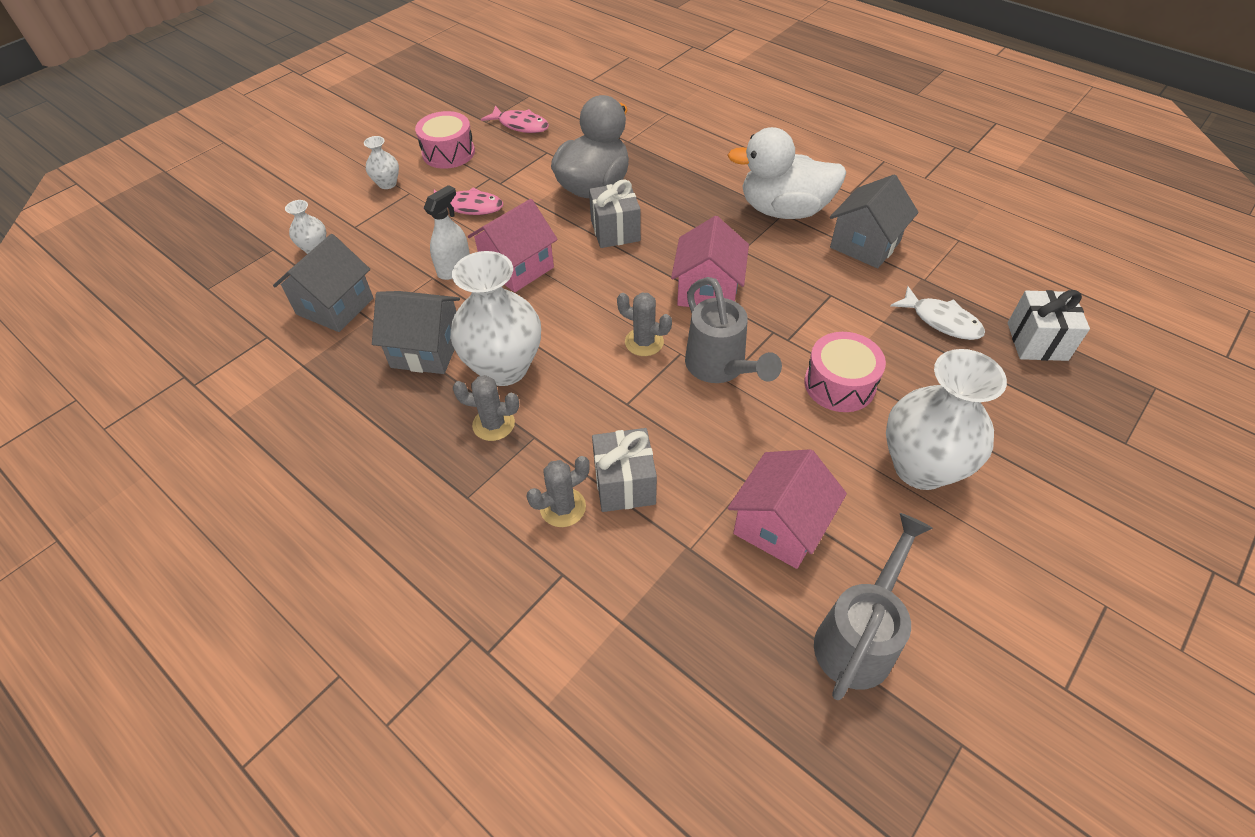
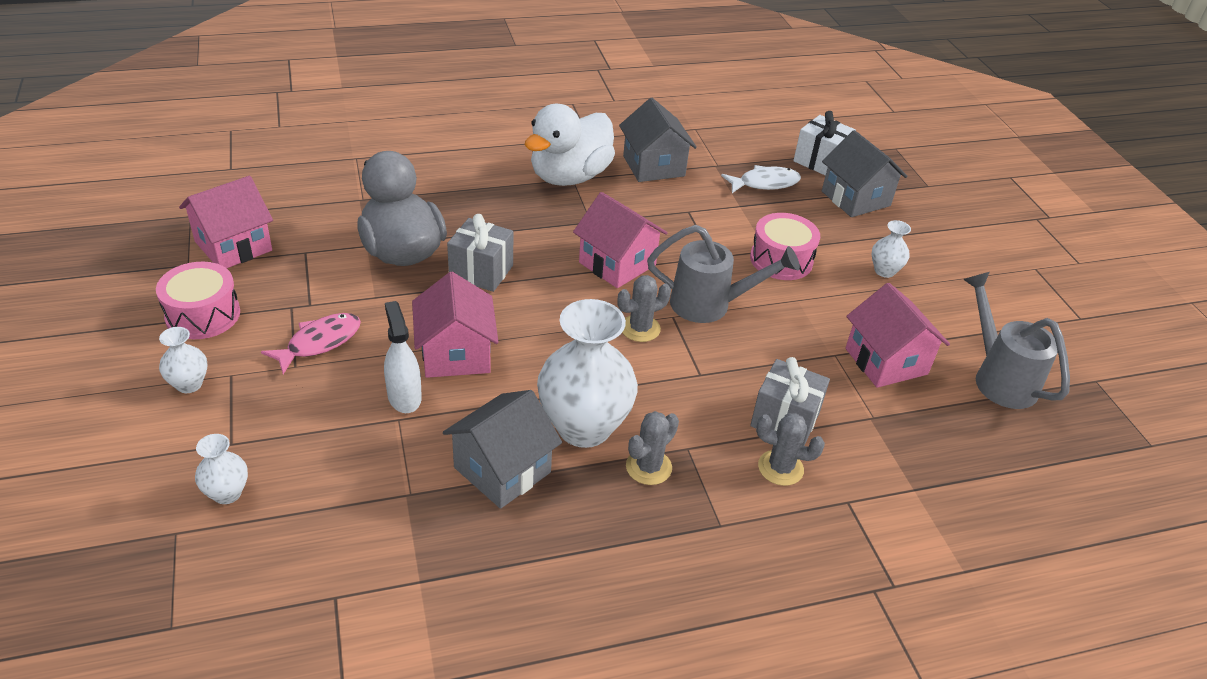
camera: 60 degrees left, 10 degrees down
grey house [273,234,373,332] -> grey house moved to [822,130,908,217]
pink fish [481,105,549,133] -> pink house [179,176,273,268]
grey cactus [527,456,590,527] -> grey cactus turned 75 degrees counterclockwise [756,413,825,486]
white vase [886,349,1007,490] -> white vase [872,220,911,278], size x0.46

